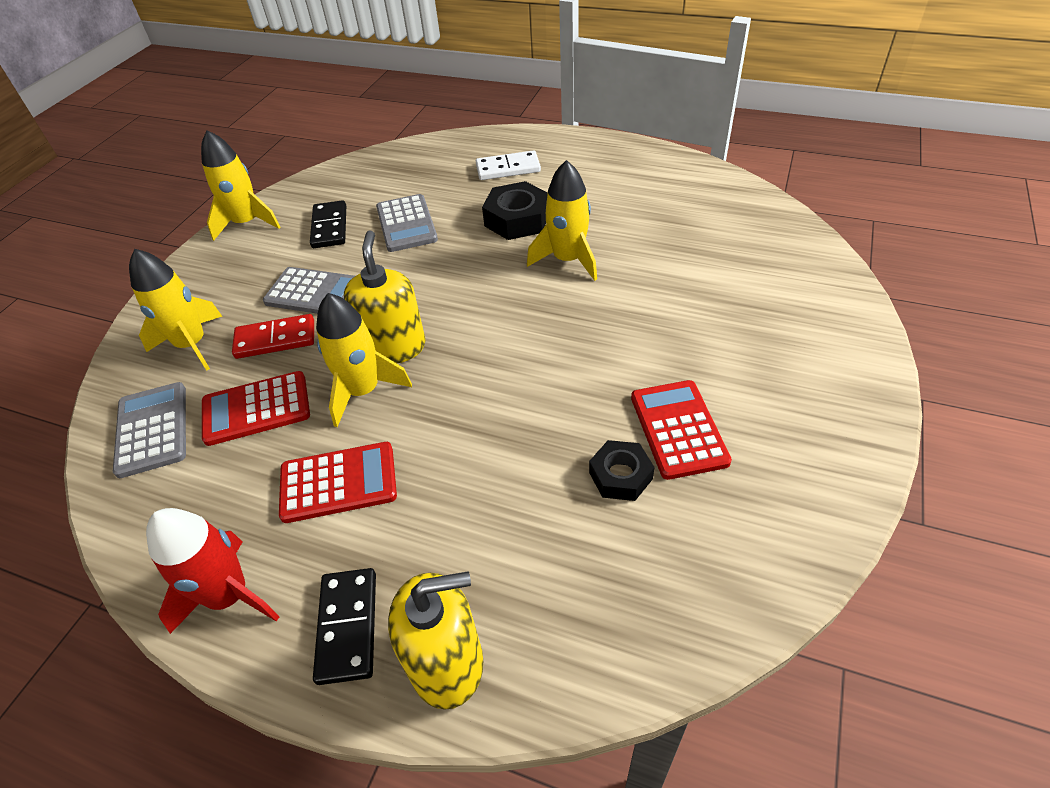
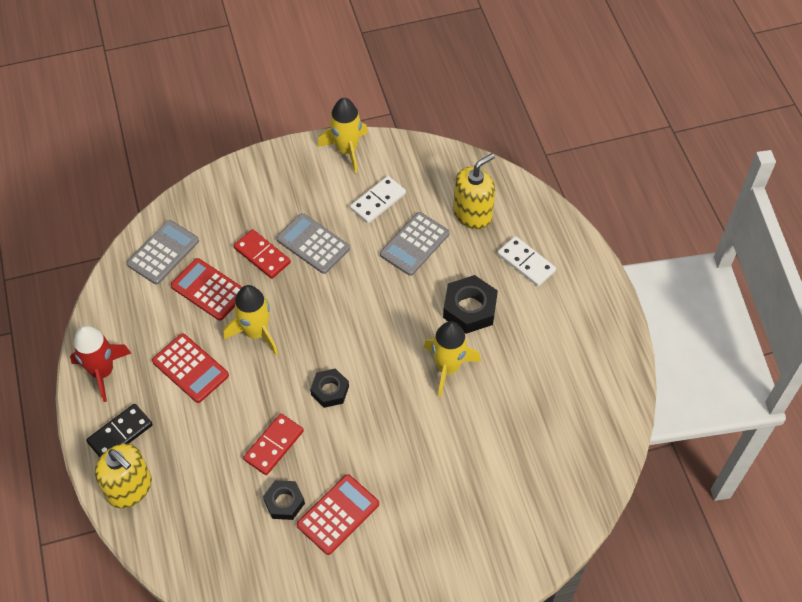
camera: 50 degrees right, 10 degrees up
yellow rocket [129,249,222,371] -> none
grey calculator [263,267,355,314] -> grey calculator turned 150 degrees clockwise [276,213,350,274]
black domino [310,200,346,248] -> white domino [350,176,406,224]
yellow soap dispenser [344,230,426,363] -> yellow soap dispenser moved to [453,153,495,229]
none -> red domino [243,413,304,475]
none -> black nut [310,369,349,408]

